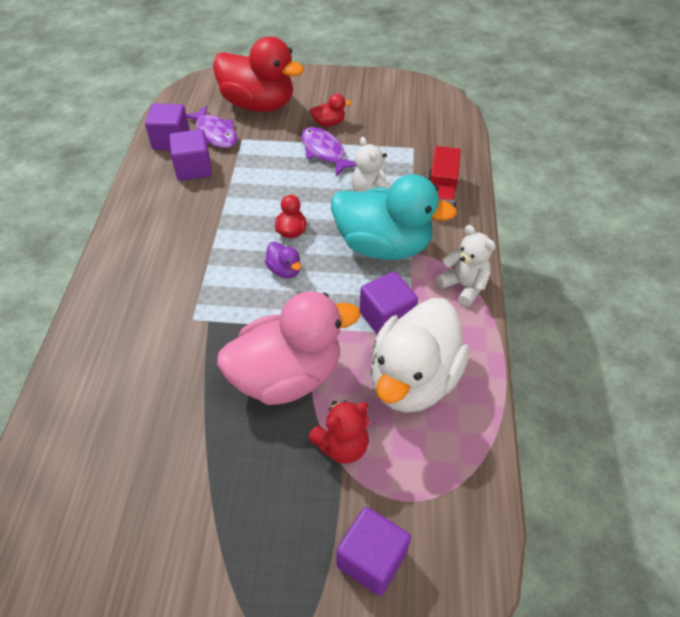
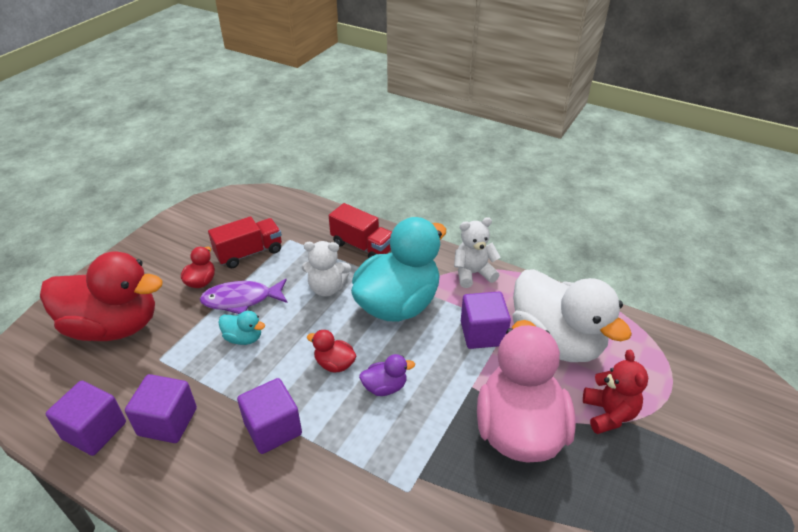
camera: 65 degrees left, 10 degrees down
purple fish [186,105,237,148] -> none
red duck [213,37,304,112] -> red duck turned 45 degrees clockwise [40,251,163,341]
purple cube [336,507,411,596] -> purple cube moved to [237,378,302,454]
none -> red truck [208,216,282,268]
none -> turquoise duck [218,311,265,345]

